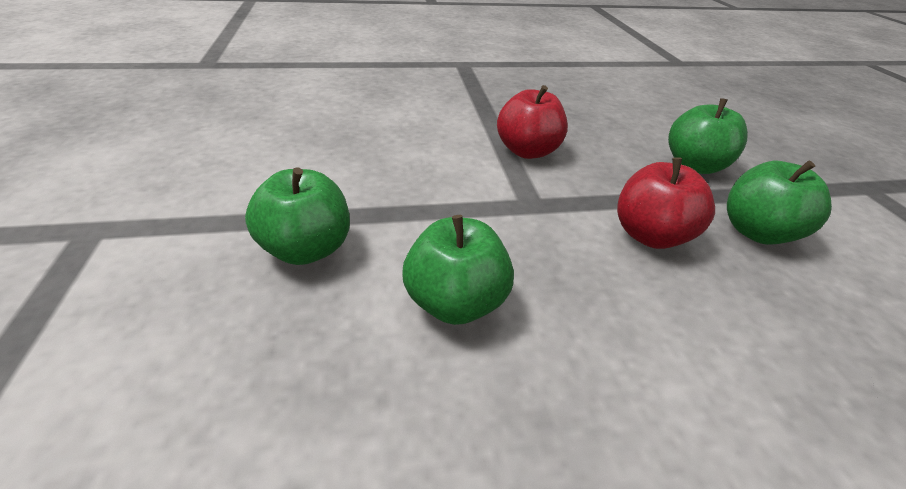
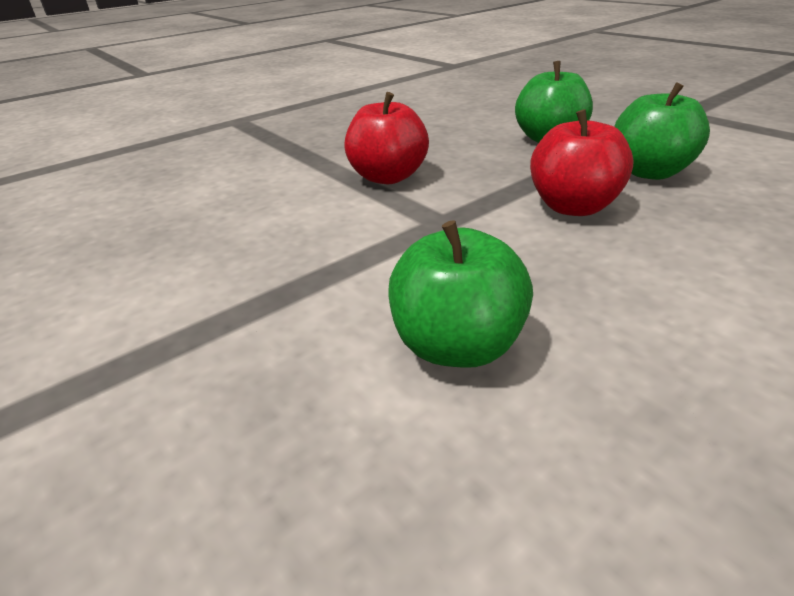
camera: 25 degrees left, 5 degrees down
green apple [245,167,350,265] -> none

